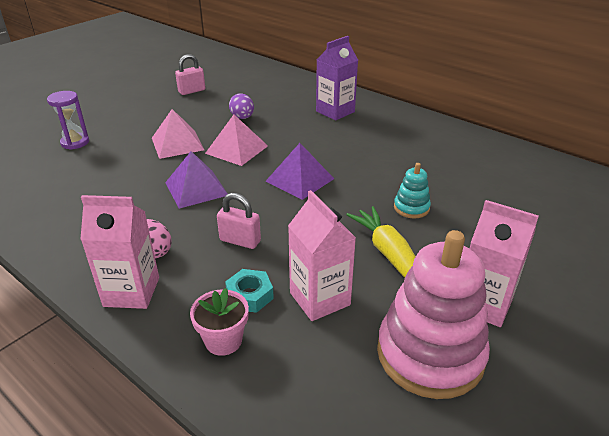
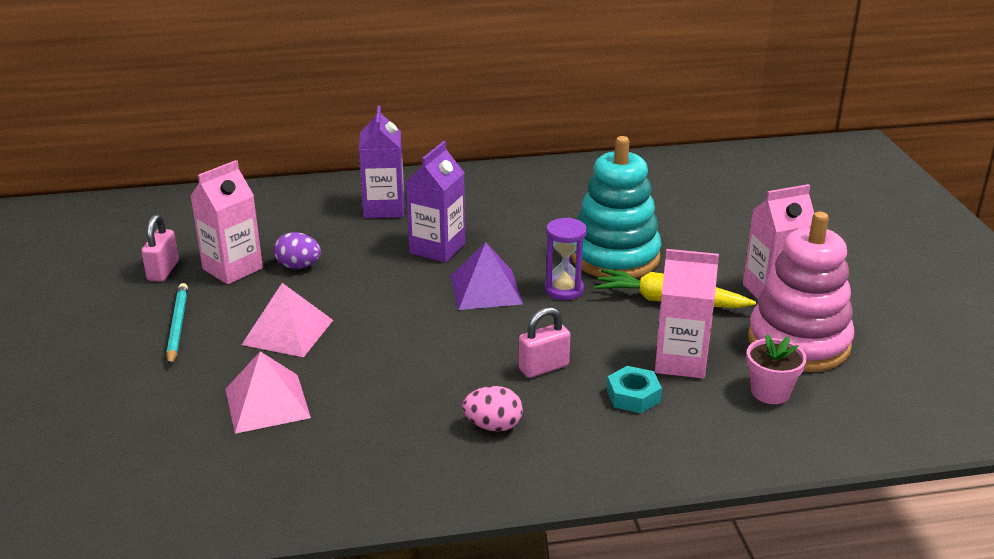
camera: 50 degrees left, 5 degrees down
purple hourglass [47,91,89,150] -> purple hourglass moved to [545,218,587,300]
pink carton [80,195,159,309] -> pink carton moved to [190,160,263,285]
purple pyramid [165,151,228,209] -> none
pink flower pot [190,288,249,356] -> pink flower pot moved to [746,334,807,404]
pink pyramid [205,115,268,166] -> pink pyramid moved to [225,351,311,434]
turquoise stacking toy [394,163,431,218] -> turquoise stacking toy [571,136,662,278], size x2.18
none -> turquoise pencil [167,283,188,366]
none -> purple carton [406,141,465,263]

